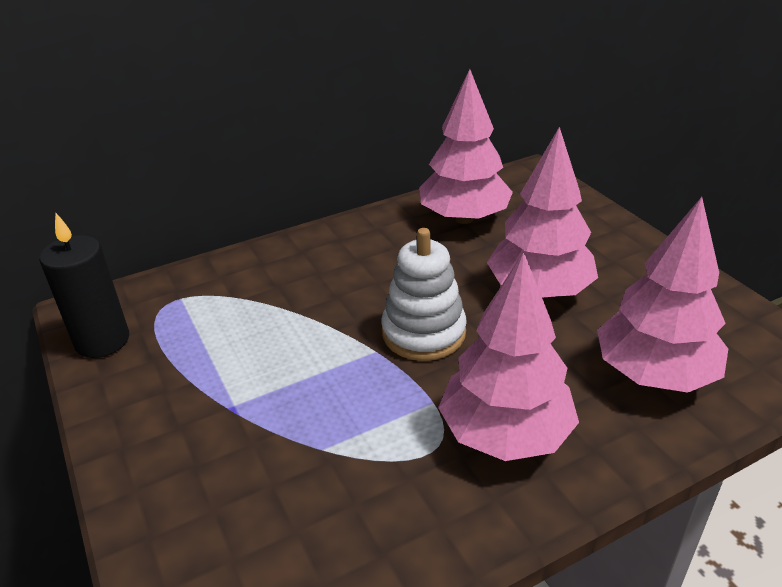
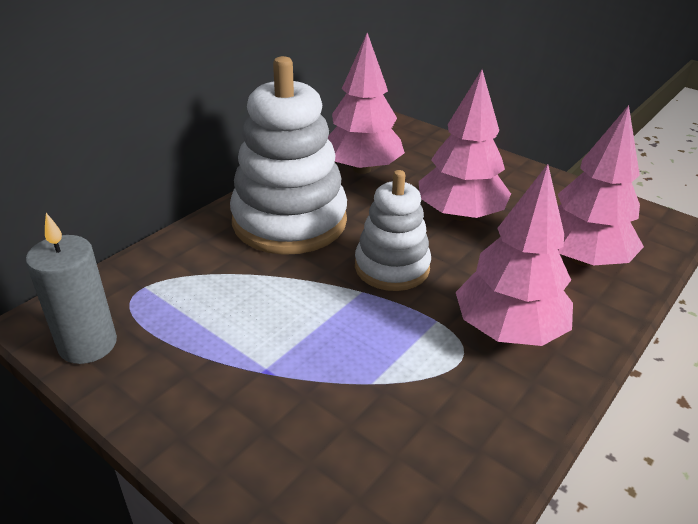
camera: 25 degrees left, 0 degrees up
black candle [39,213,129,358] -> grey candle [26,213,117,364]
none -> white stacking toy [230,56,347,255]

